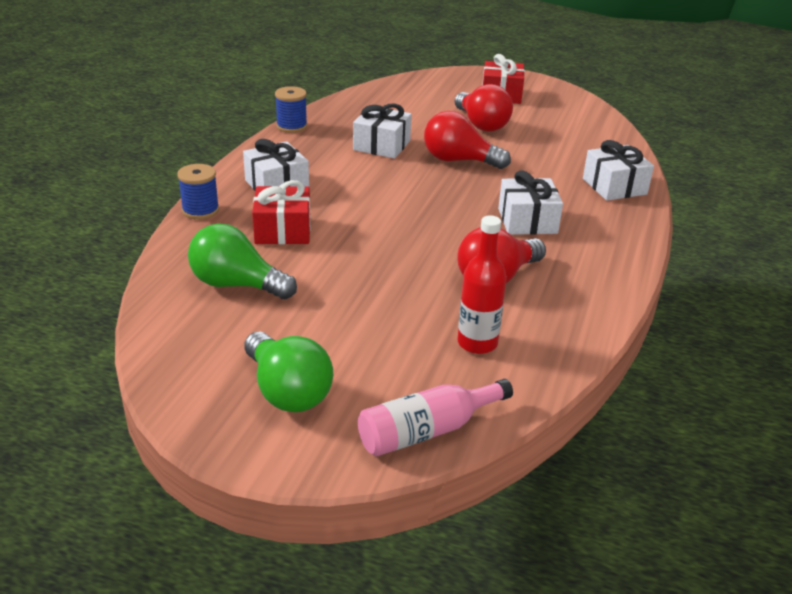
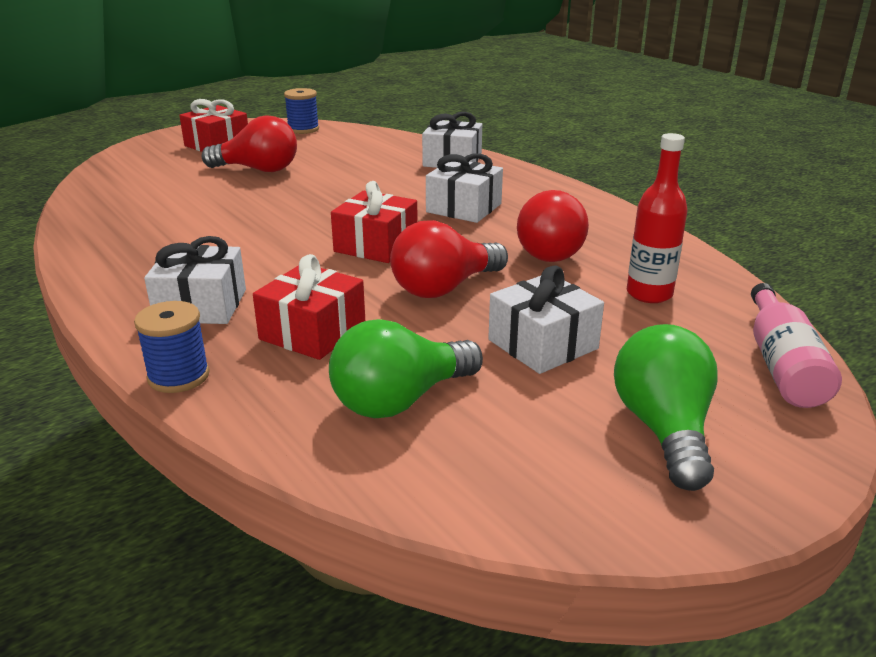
camera: 55 degrees left, 5 degrees down
green light bulb [244,331,333,412] -> green light bulb turned 90 degrees counterclockwise [614,324,718,491]
blue spool [275,86,307,133] -> blue spool moved to [284,88,319,134]
white gift [353,104,412,159] -> white gift moved to [488,266,604,374]
red light bulb [424,111,511,169] -> red light bulb moved to [390,220,508,298]
none -> red gift [331,181,418,263]

